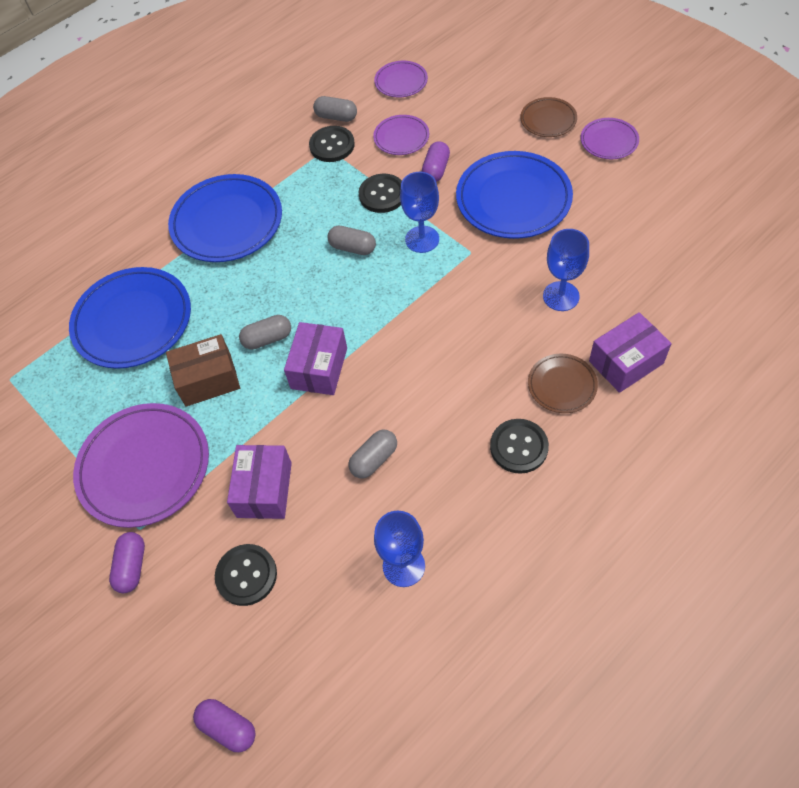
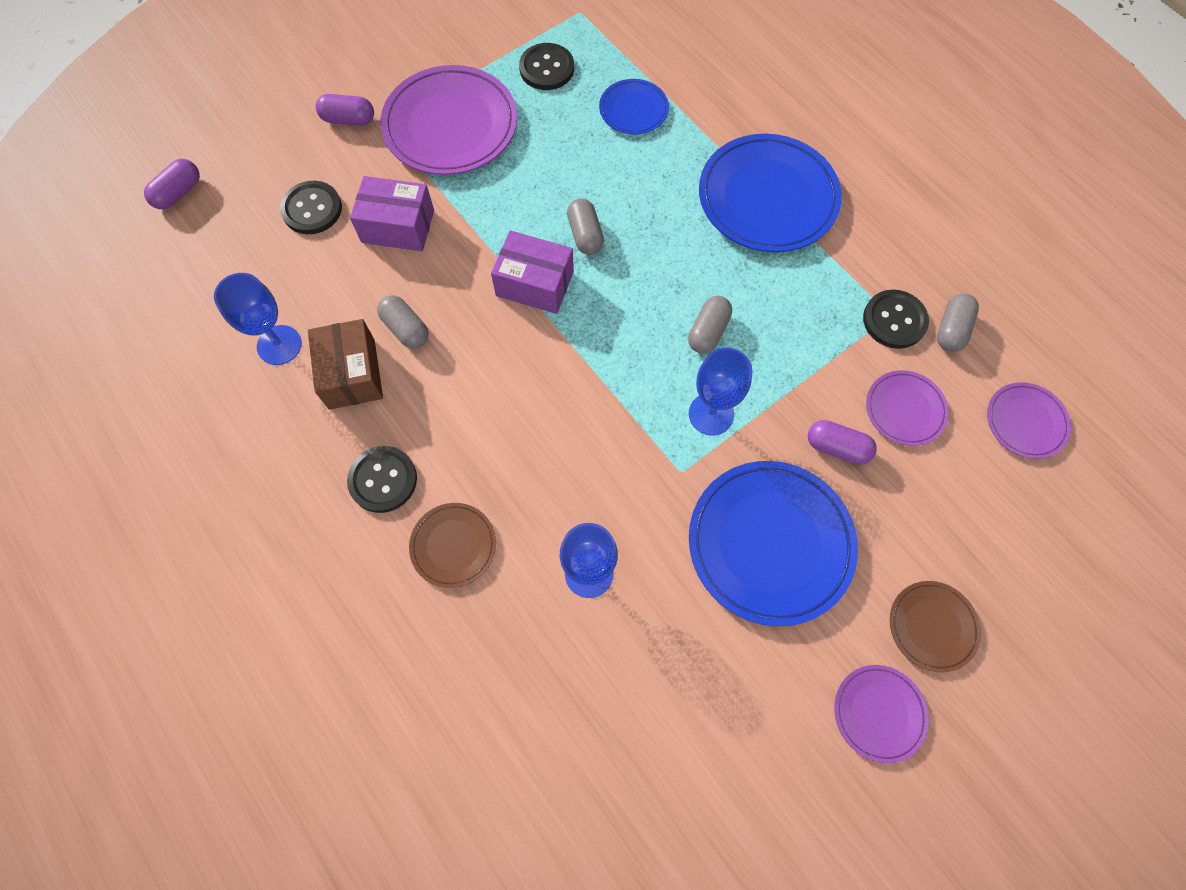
camera: 90 degrees right, 10 degrees up
blue plate [69,267,191,369] -> blue plate [599,79,669,134], size x0.52
brown box [166,334,240,407] -> brown box moved to [308,319,383,410]
black button [358,174,402,213] -> black button moved to [519,43,574,90]
purple box [589,312,672,393] -> none

